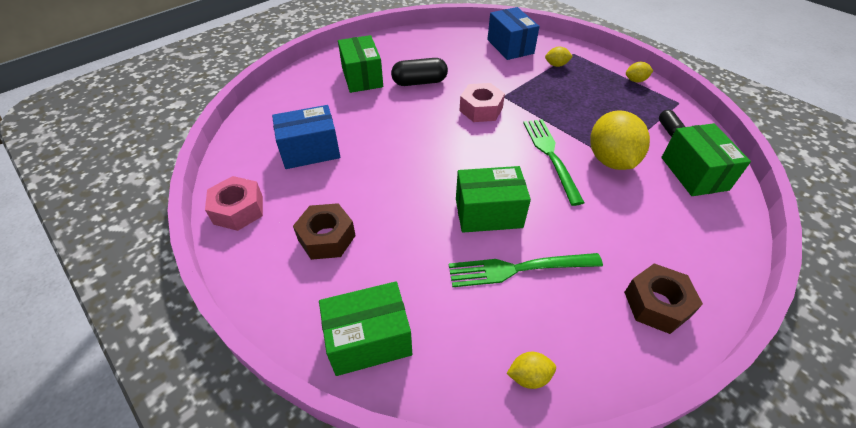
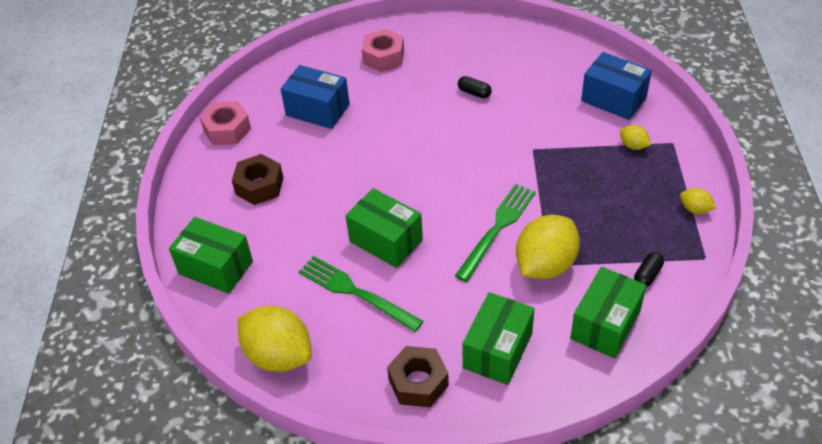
camera: 45 degrees right, 0 degrees up
green box [338,35,383,93] -> green box moved to [462,292,535,385]
black capsule [391,58,448,86] -> black capsule [458,76,492,98], size x0.57
pink nut [459,83,505,122] -> pink nut moved to [361,29,404,72]
blue box [487,7,540,60] -> blue box turned 75 degrees counterclockwise [581,52,652,120]
yellow lemon [507,352,556,389] -> yellow lemon [238,306,312,372], size x2.21

